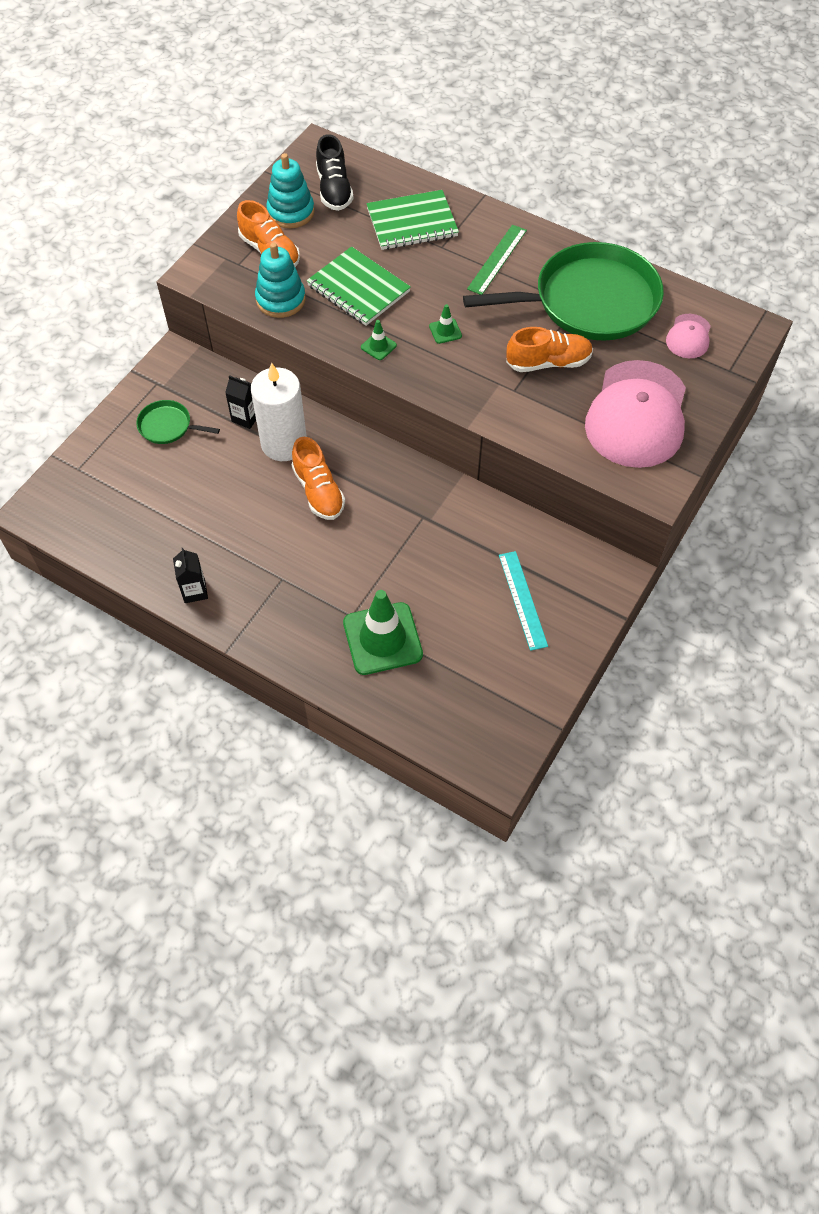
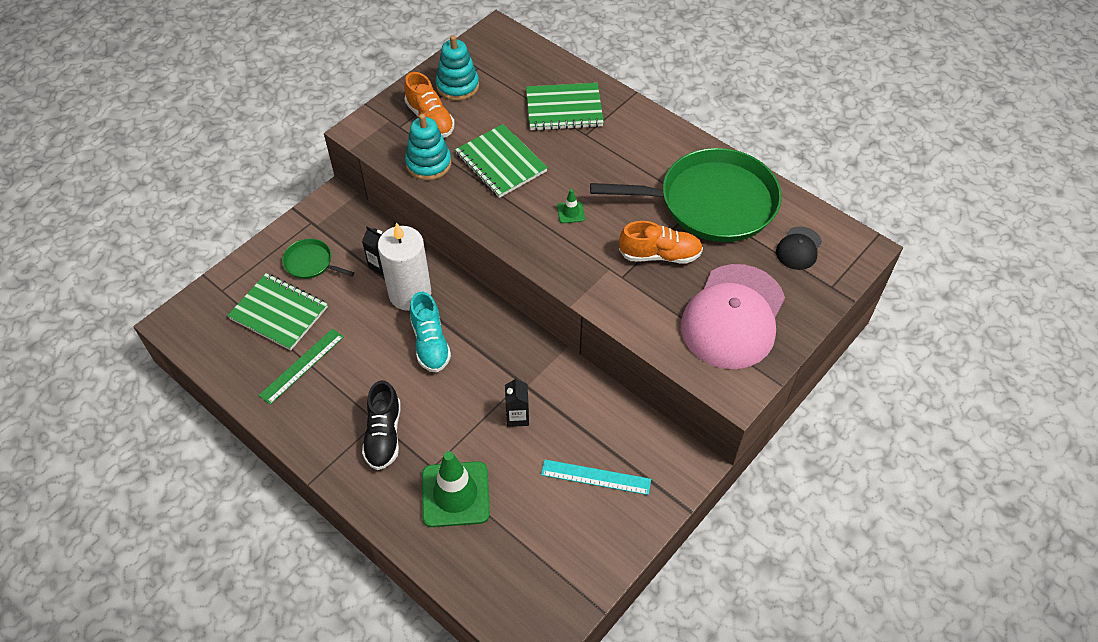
camera: 10 degrees right, 5 degrees down
black carton [173,548,208,603] -> black carton moved to [505,377,529,427]
orange shoe [291,437,345,520] -> turquoise shoe [410,292,451,373]
black shoe [316,134,354,211] -> black shoe moved to [362,380,401,470]
green traffic cone [361,320,397,360] -> none
green ruler [467,225,527,295] -> green ruler moved to [259,328,344,405]
turquoise ruler [499,551,548,651] -> turquoise ruler turned 75 degrees counterclockwise [541,460,651,495]
pink cap [666,314,711,358] -> black cap [776,226,822,270]
none -> green notebook [227,273,328,351]

